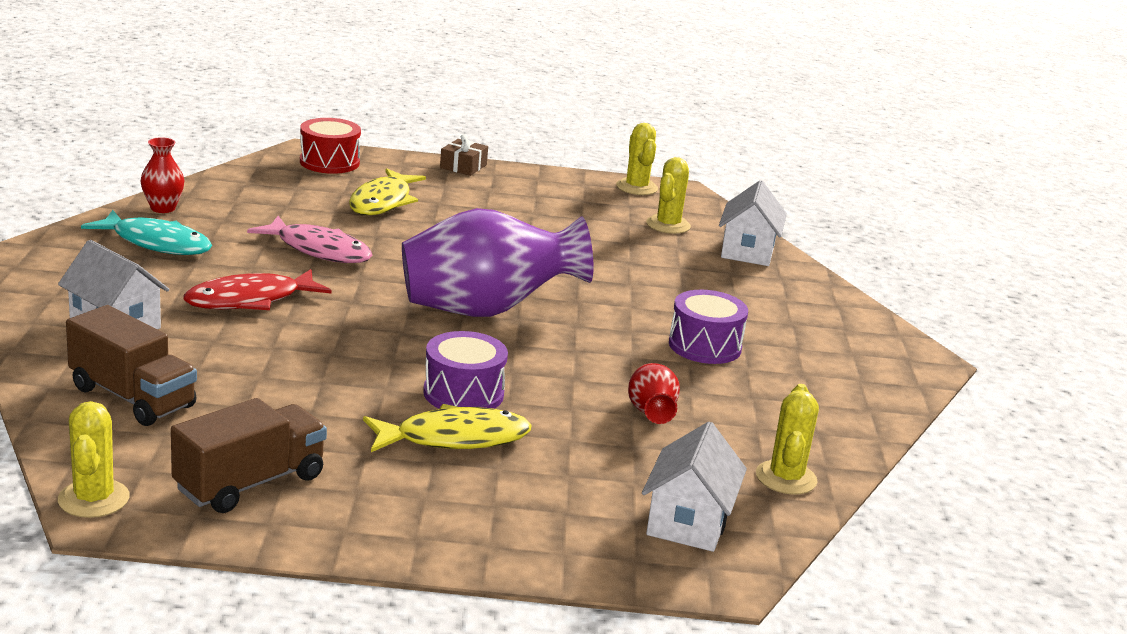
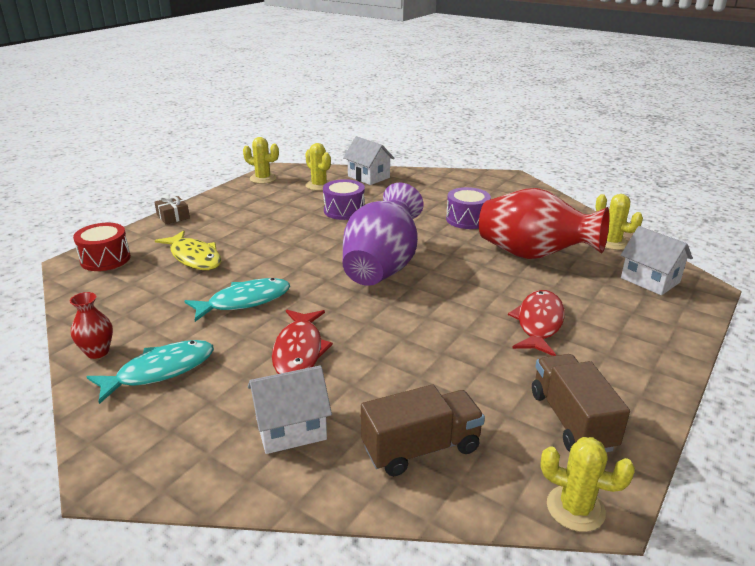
camera: 55 degrees left, 5 degrees up
pink fish [247,216,372,263] -> turquoise fish [185,278,290,322]
yellow fish [363,404,532,452] -> red fish [508,290,565,356]
purple drum [423,331,508,409] -> purple drum moved to [323,179,365,220]
red vase [628,363,680,424] -> red vase [479,188,610,259], size x2.32

